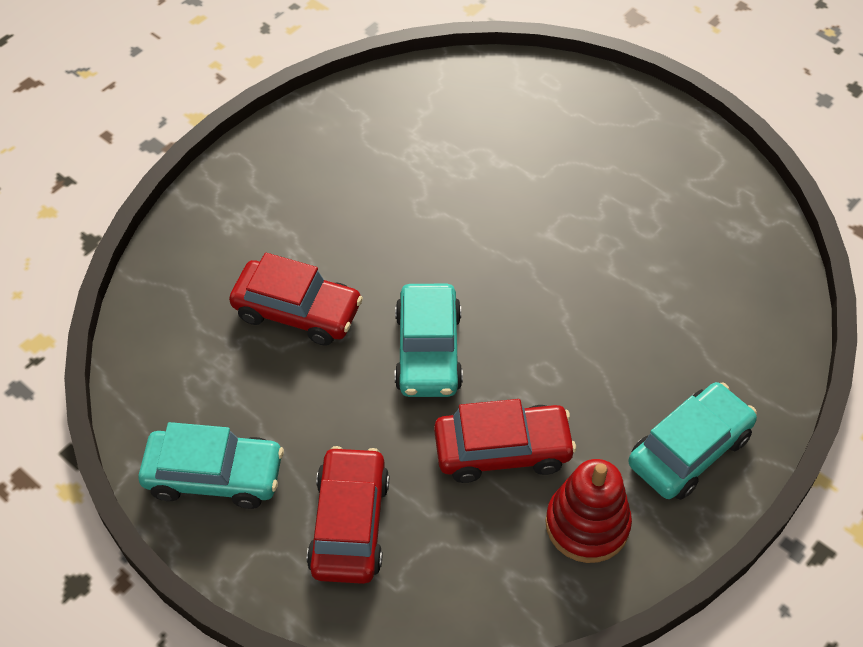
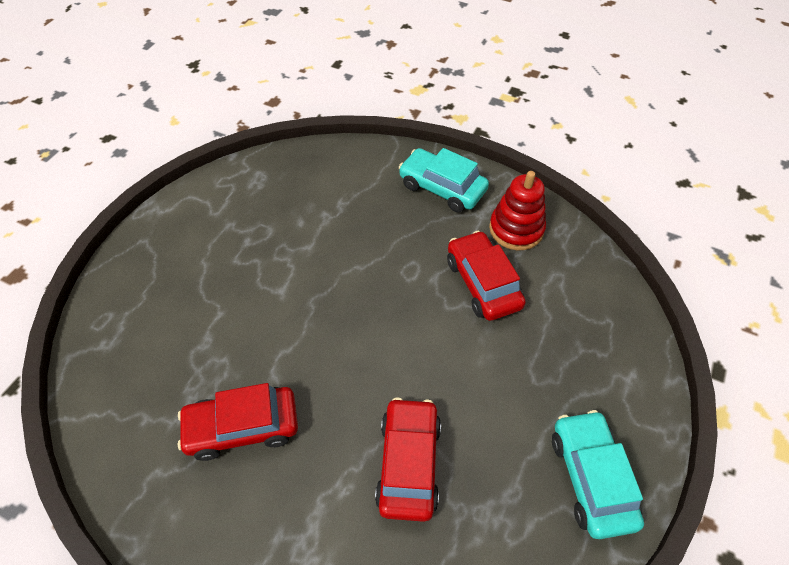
camera: 105 degrees left, 0 degrees up
red car [307,446,389,584] -> red car moved to [178,383,298,461]
turquoise car [395,284,463,397] -> none

